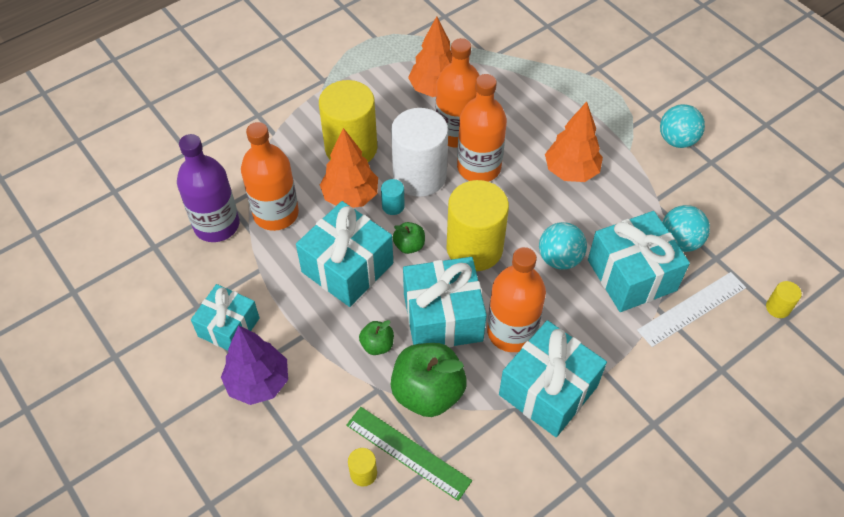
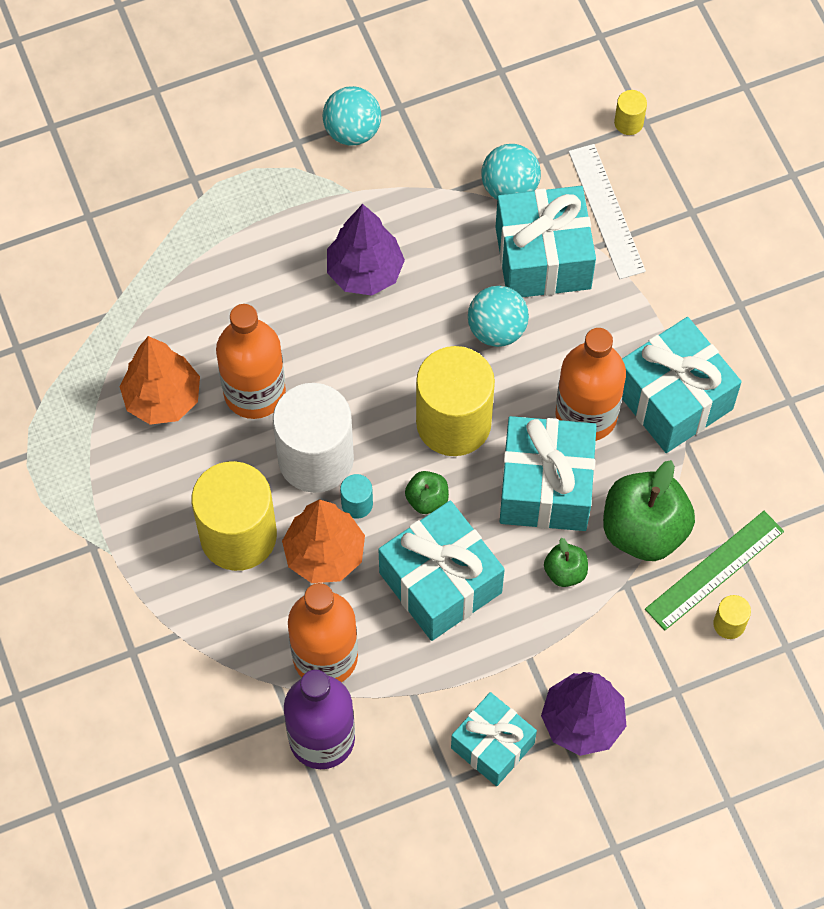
camera: 75 degrees left, 10 degrees up
orange bottle [457,74,507,182] -> none
orange tree [545,101,603,182] -> purple tree [327,204,405,296]

